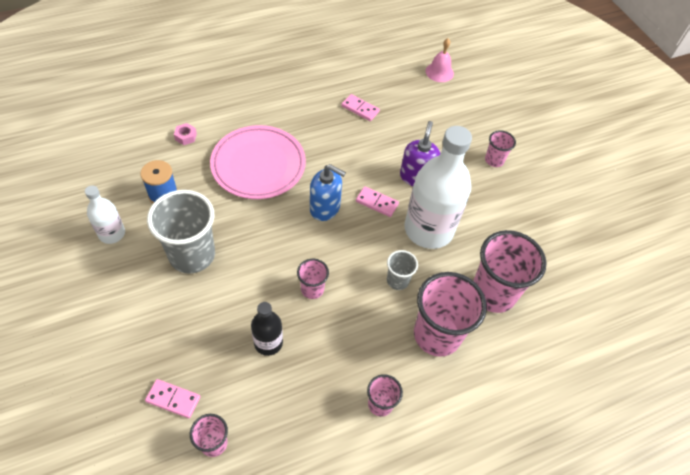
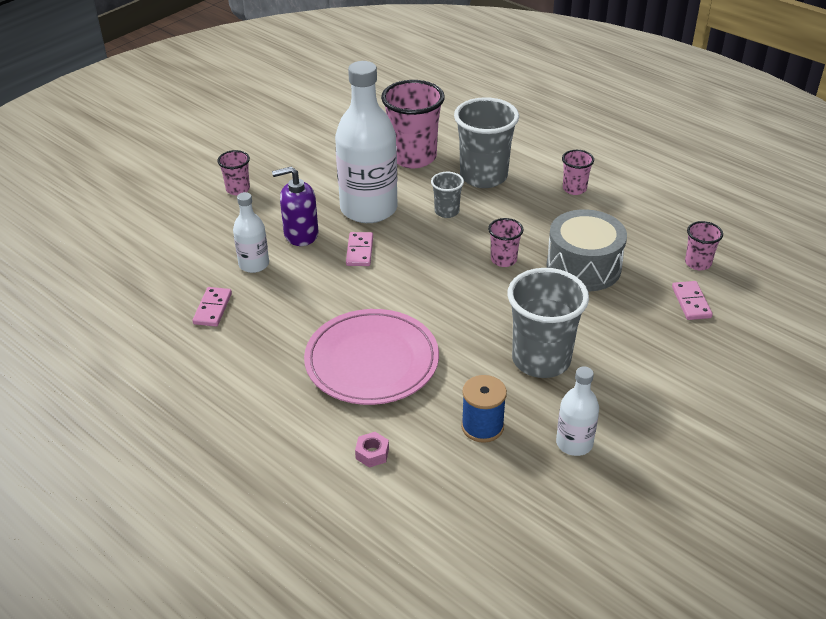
camera: 110 degrees left, 15 degrees down
black bottle [251,302,283,356] -> grey drum [546,209,627,291]
blue soap dispenser [310,164,346,221] -> none
pink cup [414,272,487,357] -> grey cup [454,97,519,188]
pink bell [426,38,454,82] -> none
none -> white bottle [233,192,269,273]

